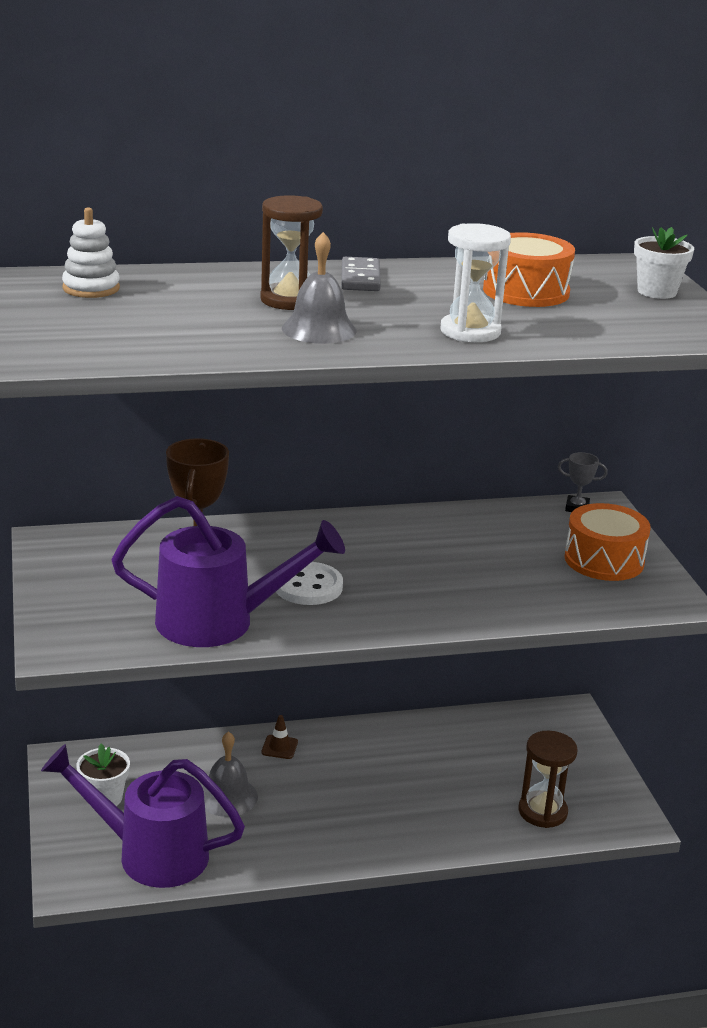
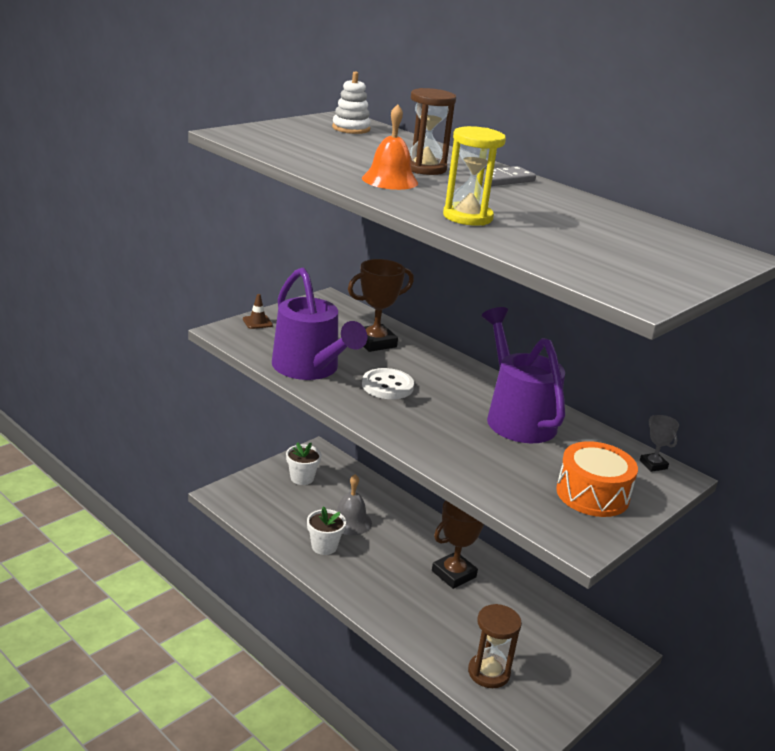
camera: 55 degrees right, 0 degrees up
purple watering can [41,744,245,888] -> purple watering can moved to [482,307,565,443]
brown traffic cone [261,715,298,759] -> brown traffic cone moved to [243,294,273,329]
grey bell [282,232,357,344] -> orange bell [362,104,418,190]
white hourglass [440,223,511,342] -> yellow hourglass [443,126,506,226]
orange drum [483,232,575,307] -> none
white flower pot [634,227,694,299] -> white flower pot moved to [307,506,346,555]
none -> brown trophy [432,501,484,589]

